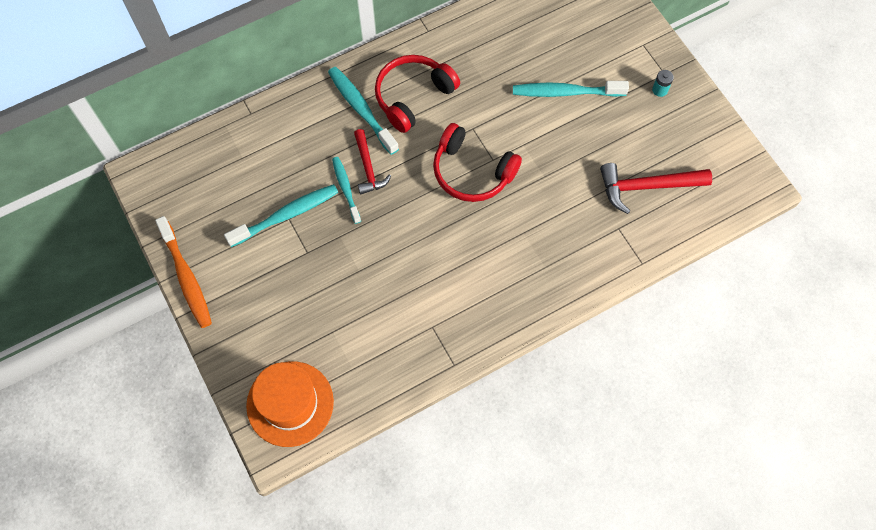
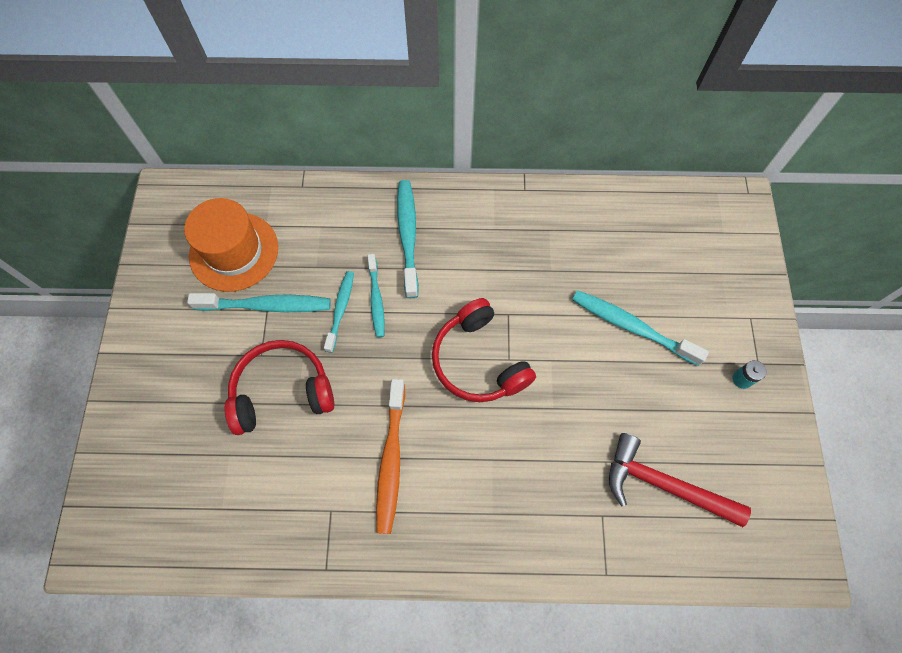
camera: 30 degrees right, 0 degrees up
orange toothbrush [155,216,212,328] -> orange toothbrush moved to [376,379,405,534]
orange hat [246,361,334,447] -> orange hat moved to [184,198,278,292]
red hammer [354,129,391,195] -> turquoise toothbrush [367,254,385,338]
red headphones [375,55,460,133] -> red headphones moved to [225,340,334,435]

